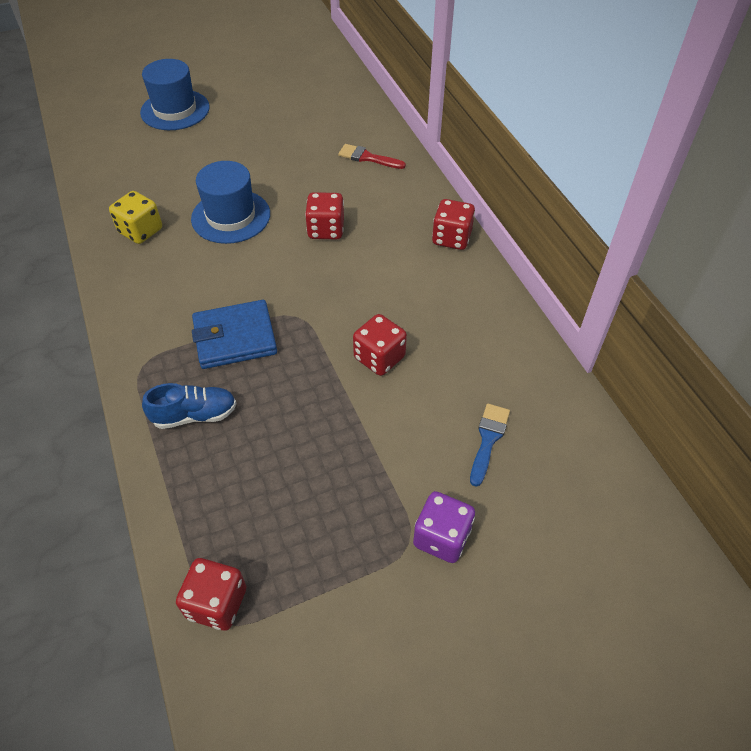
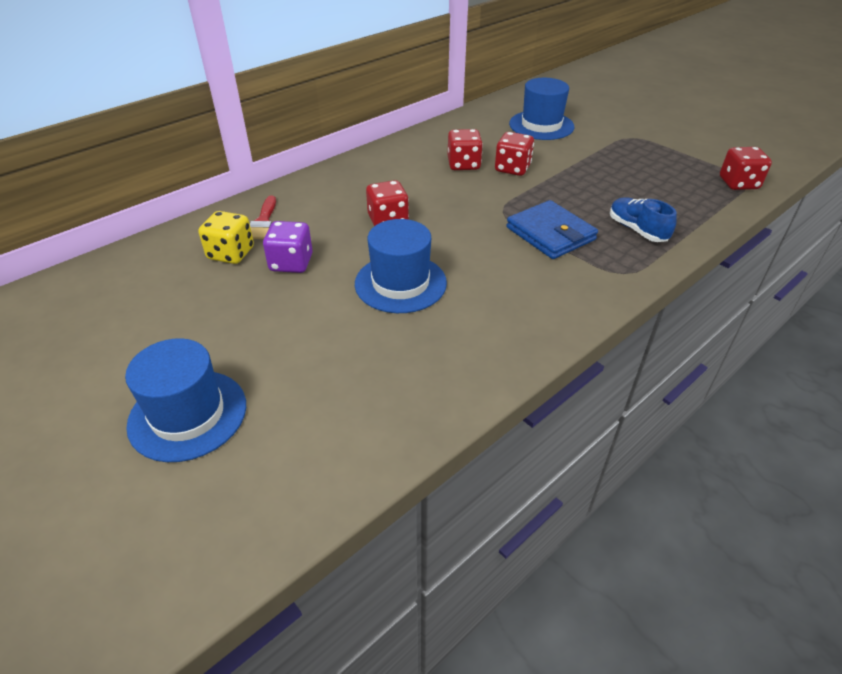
camera: 110 degrees left, 10 degrees down
yellow dice [109,191,162,244] -> yellow dice moved to [198,211,254,264]
purple dice [413,491,475,563] -> purple dice moved to [263,221,313,273]
red dice [432,199,475,250] -> red dice moved to [448,129,483,170]
blue brush [470,404,510,487] -> blue hat [509,78,574,140]

